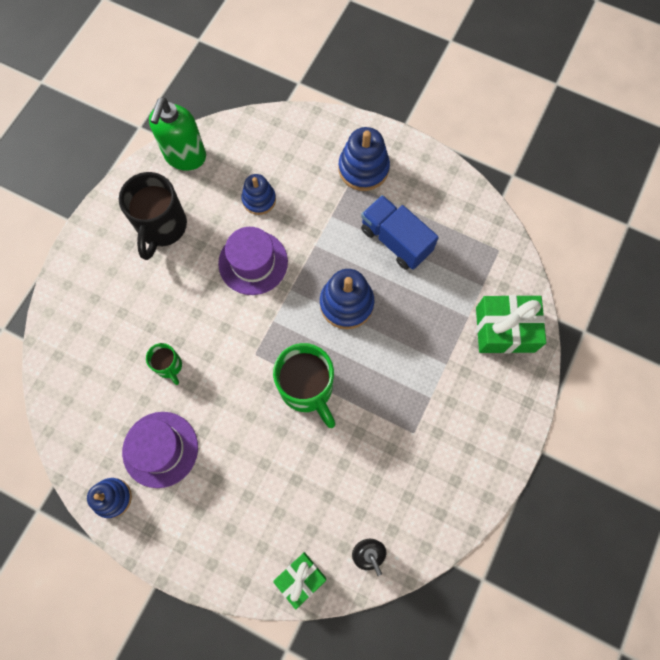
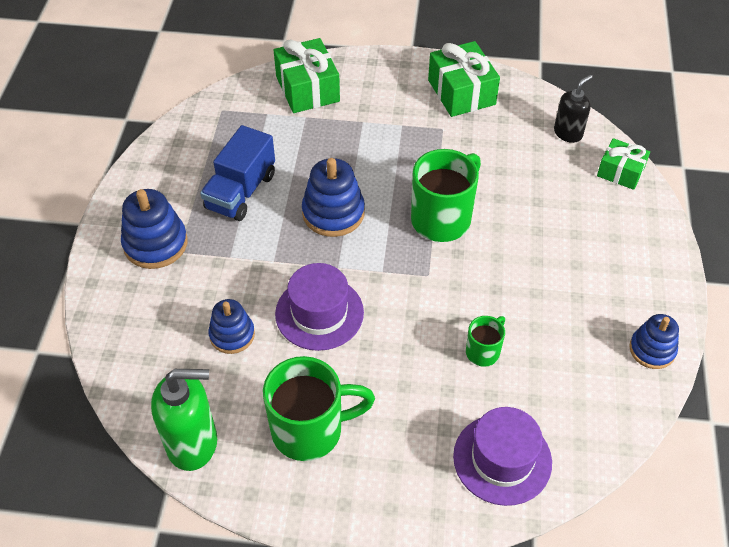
camera: 110 degrees left, 20 degrees down
black mug [119,172,187,260] -> green mug [263,356,375,461]
purple hat [122,412,198,488] -> purple hat moved to [453,407,552,506]
none -> green gift [428,41,500,117]

